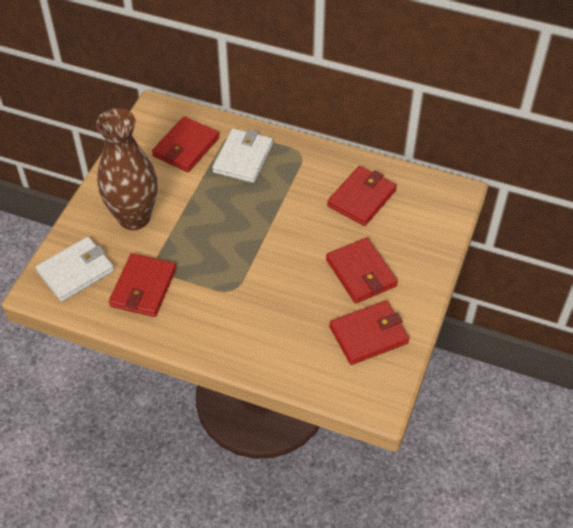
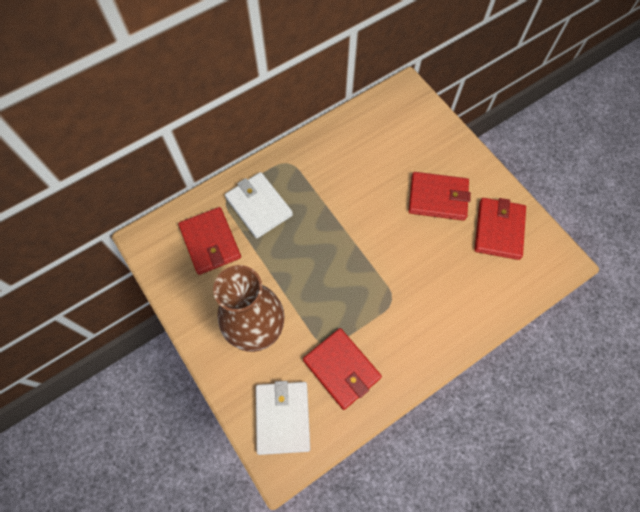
camera: 55 degrees left, 15 degrees up
red wallet [327,166,397,226] -> none

